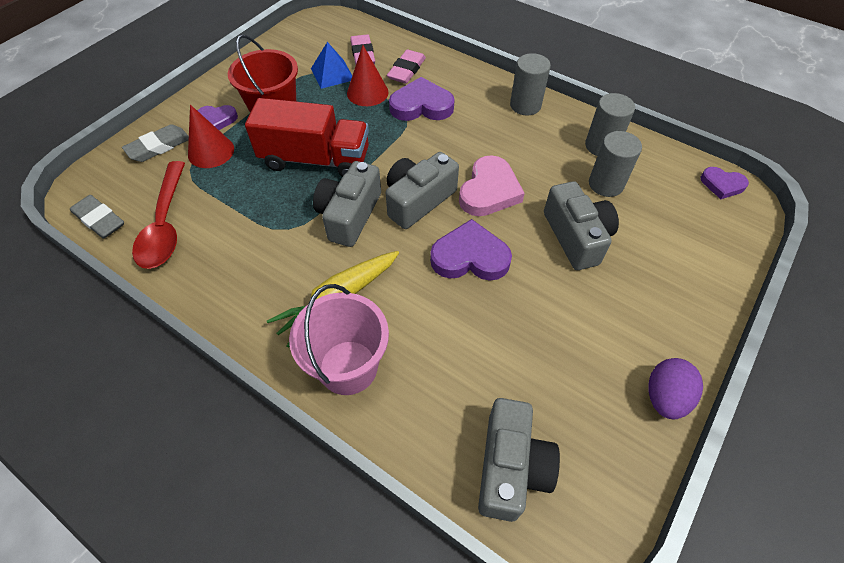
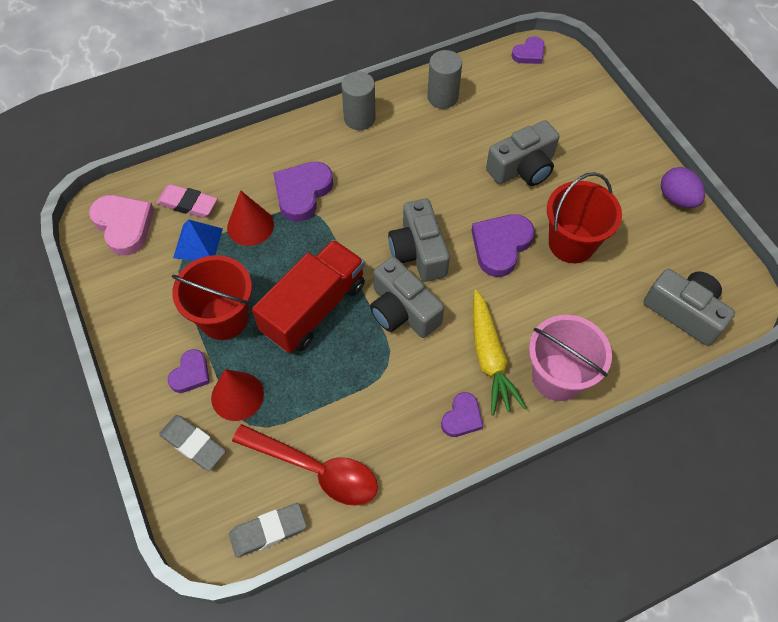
camera: 60 degrees left, 5 degrees up
grey eraser [122,124,189,162] -> grey eraser turned 45 degrees counterclockwise [159,415,226,471]
pink eraser [387,50,426,84] -> none
pink heart [459,155,525,216] -> pink heart moved to [89,195,154,256]
grey camera [544,181,619,270] -> grey camera turned 135 degrees clockwise [486,120,559,186]
grey cylinder [589,131,642,197] -> none
none -> purple heart [441,392,483,437]
none -> red bucket [547,172,622,263]

